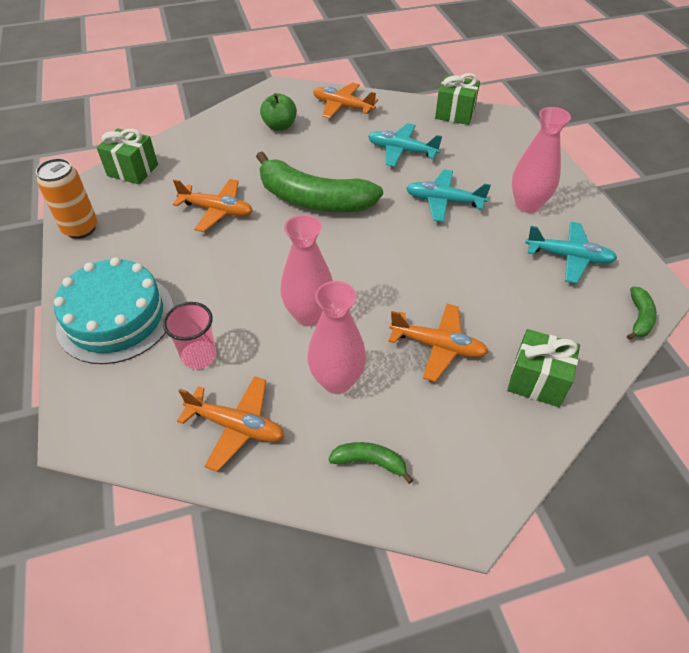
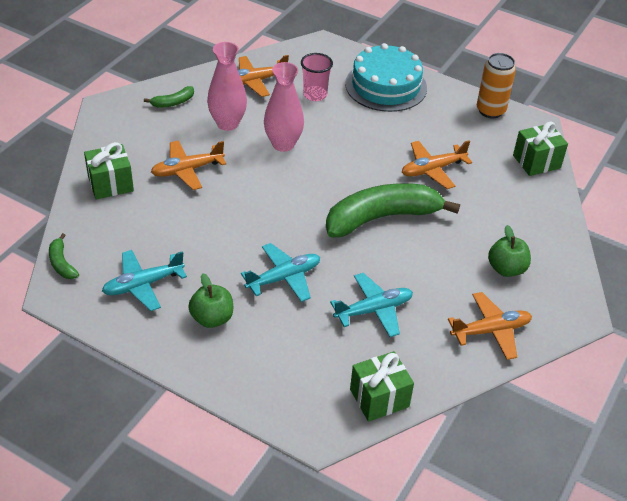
camera: 135 degrees right, 5 degrees down
pink vase [512,107,571,213] -> green apple [188,273,233,328]

